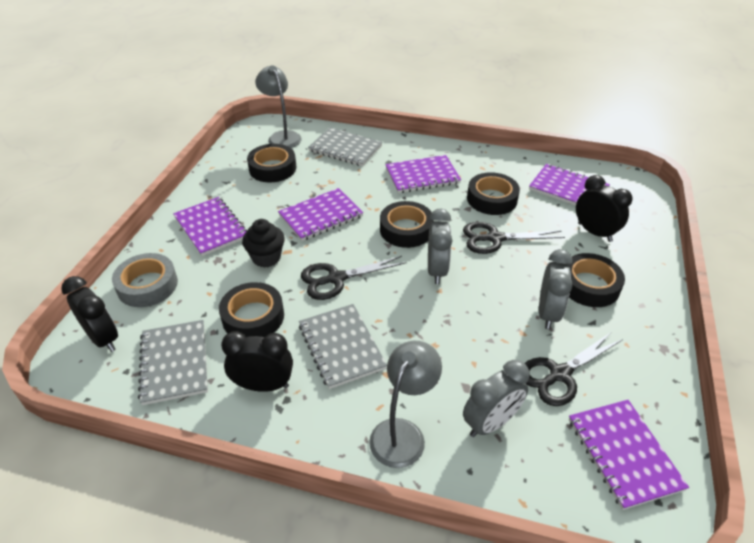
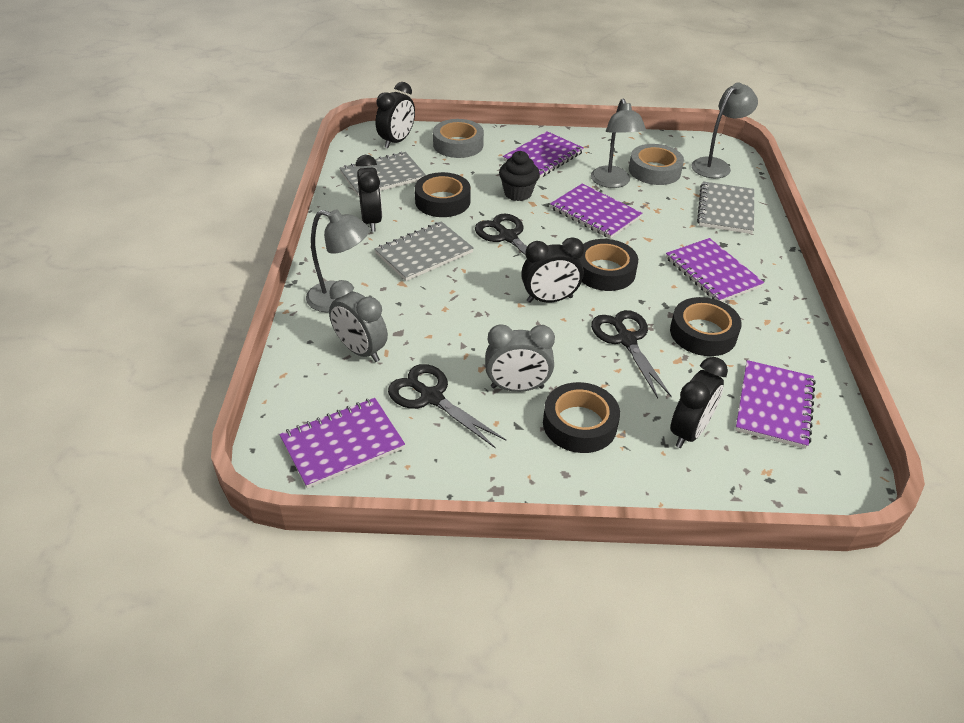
camera: 75 degrees right, 0 degrees up
black tape [247,144,296,183] -> grey tape [629,144,684,185]
grey clock [428,208,452,284] -> black clock [521,237,584,303]
none -> grey lamp [591,98,646,188]

